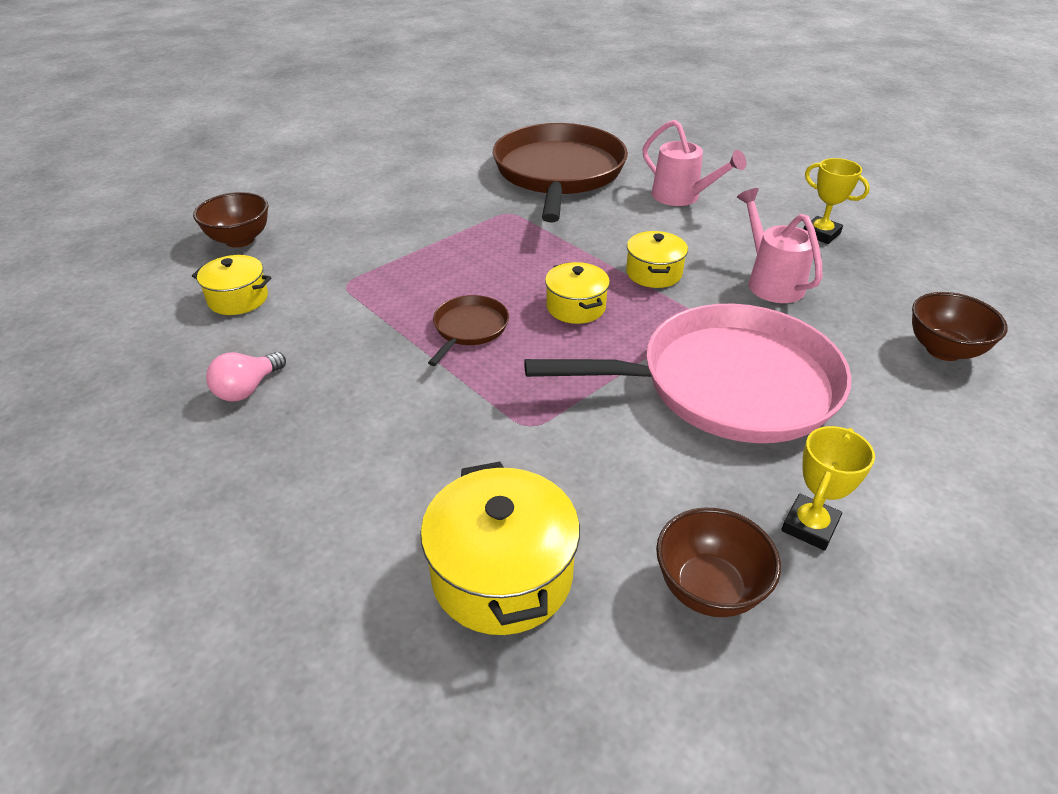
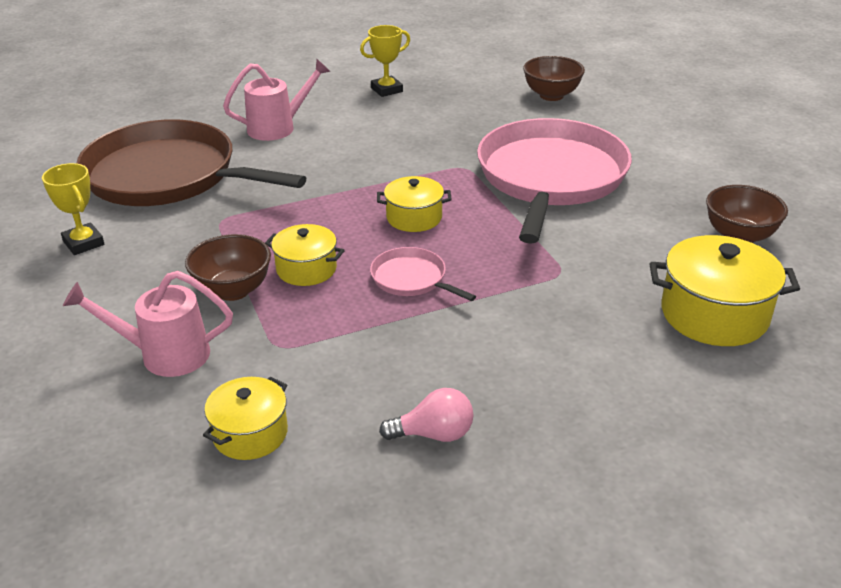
camera: 70 degrees left, 5 degrees down
brown bowl [193,192,268,248] -> brown bowl moved to [185,234,271,301]
pink light bulb [206,352,286,401] -> pink light bulb turned 60 degrees counterclockwise [379,388,474,442]
brown pan [428,295,509,366] -> pink pan [370,247,476,301]
yellow pot [626,231,688,288] -> yellow pot moved to [265,224,345,286]
pink watering can [737,188,823,303] -> pink watering can moved to [63,271,233,377]
yellow trophy [781,426,875,551] -> yellow trophy moved to [42,163,104,255]

